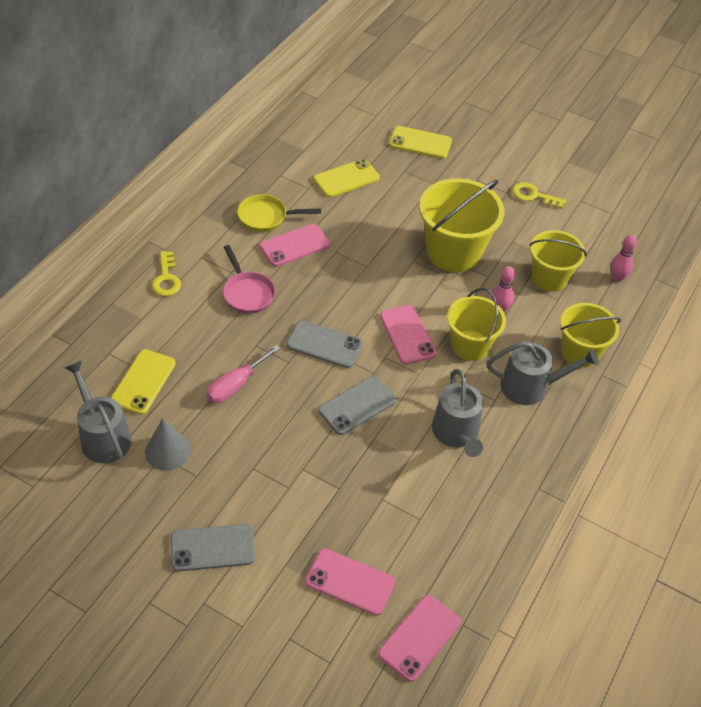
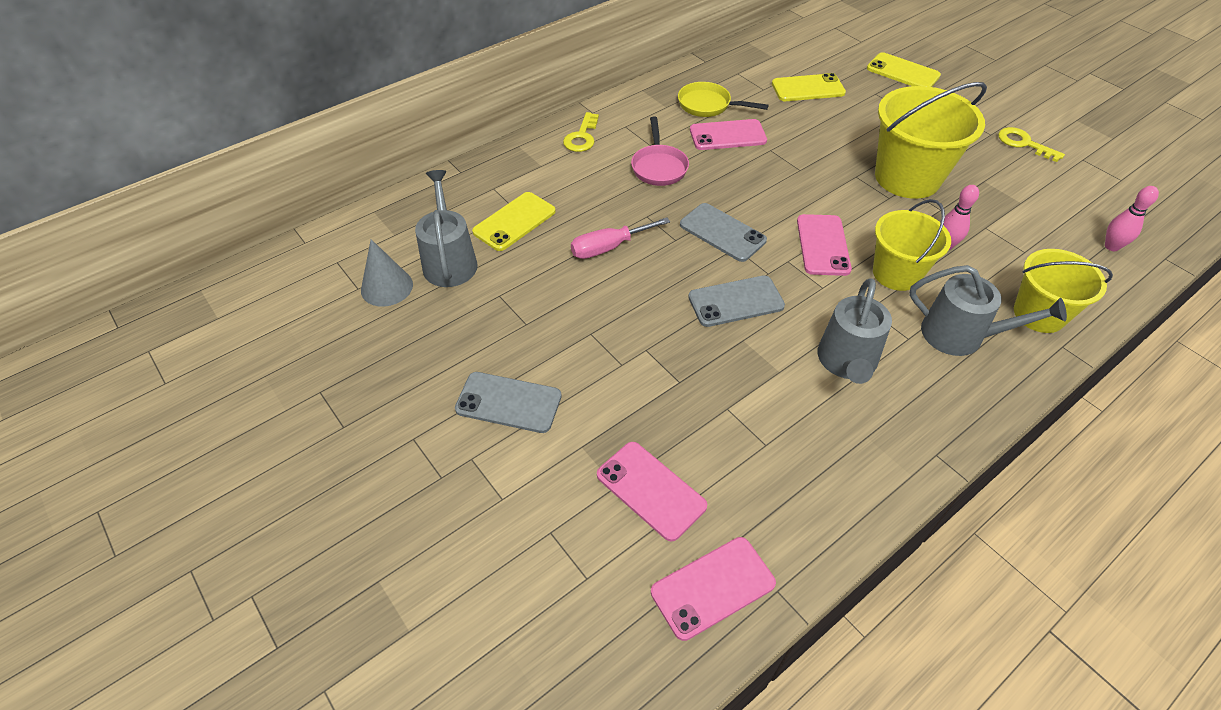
camera: 25 degrees right, 0 degrees up
grey cone [145,418,191,470] -> grey cone moved to [361,239,413,307]
yellow bucket [529,230,587,292] -> none

